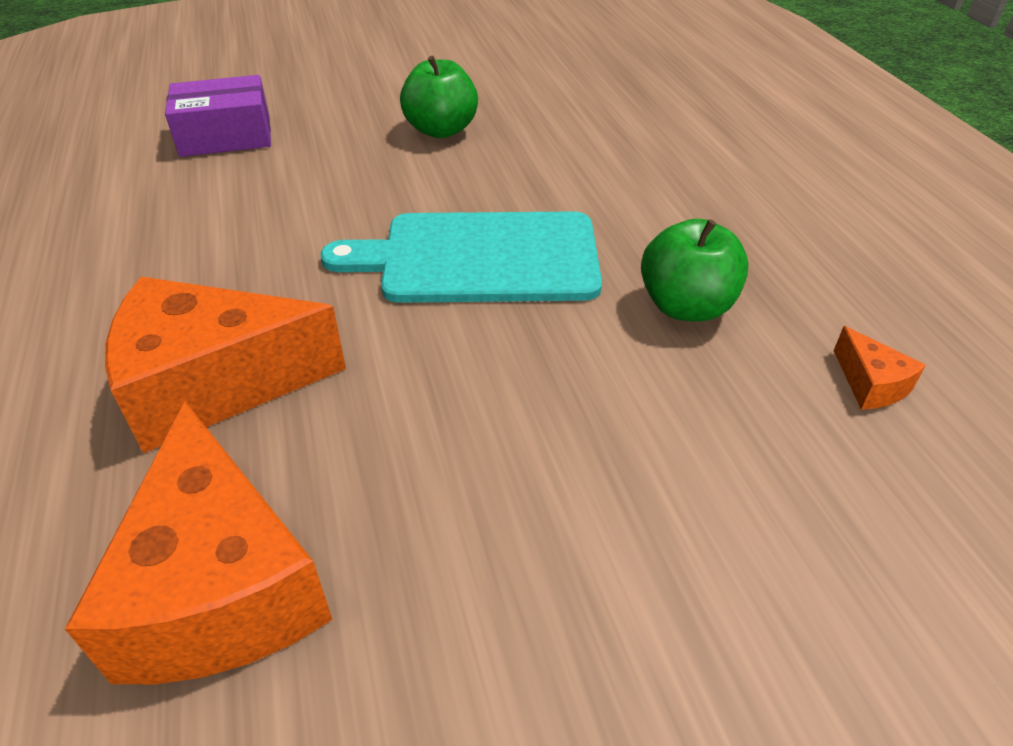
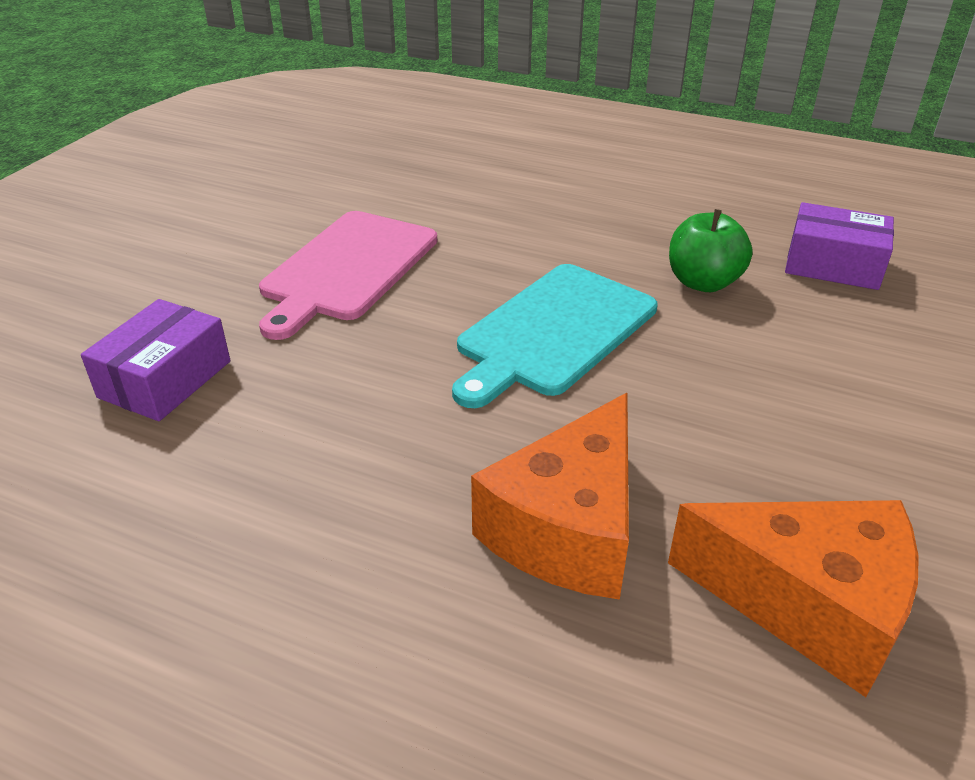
camera: 50 degrees left, 5 degrees down
green apple [400,56,478,138] -> pink cutting board [259,211,437,340]
orange cheese [834,326,926,410] -> purple box [785,202,894,290]

